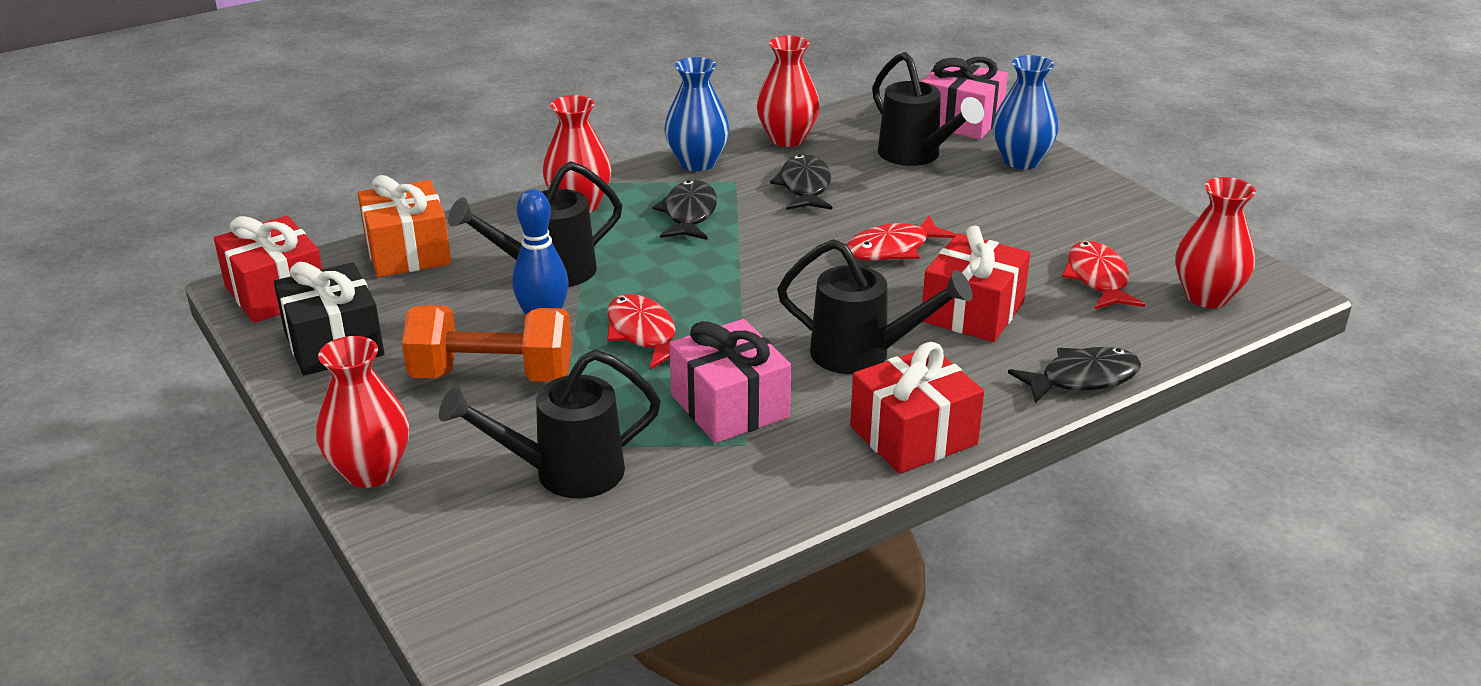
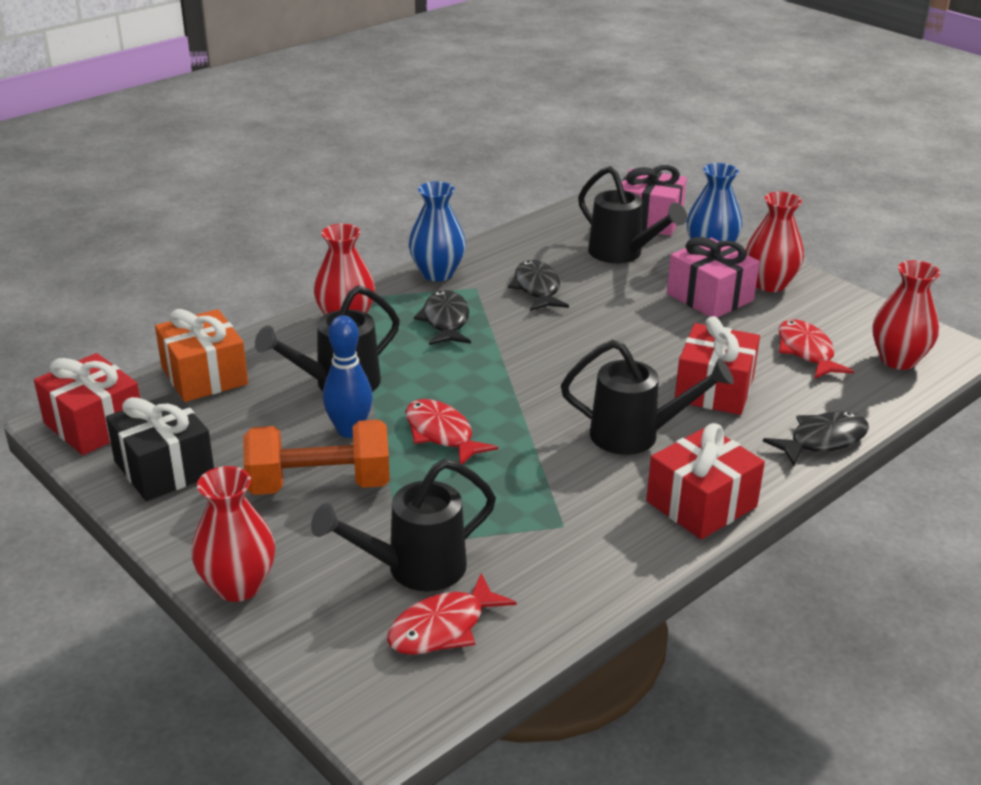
camera: 10 degrees left, 0 degrees up
pink gift [669,319,791,443] -> pink gift moved to [667,237,760,318]
red vase [757,35,820,147] -> red vase moved to [746,192,804,292]
red fish [847,215,956,260] -> red fish moved to [387,573,516,655]

